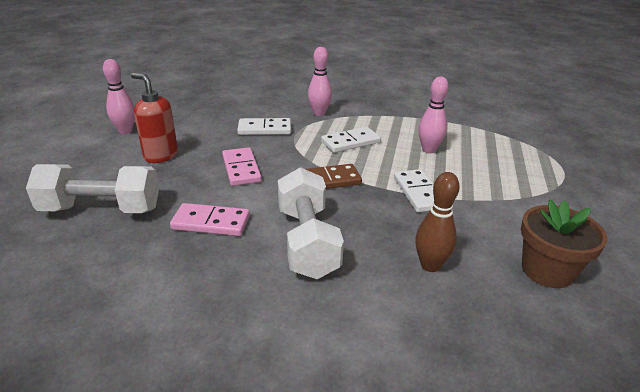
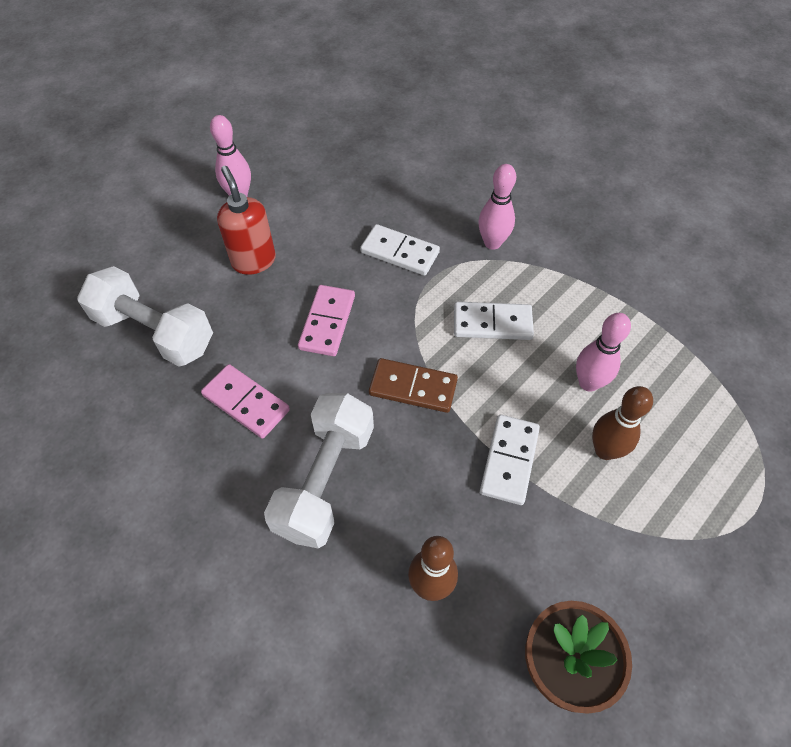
camera: 30 degrees right, 25 degrees up
none -> brown bowling pin [592,386,653,460]

